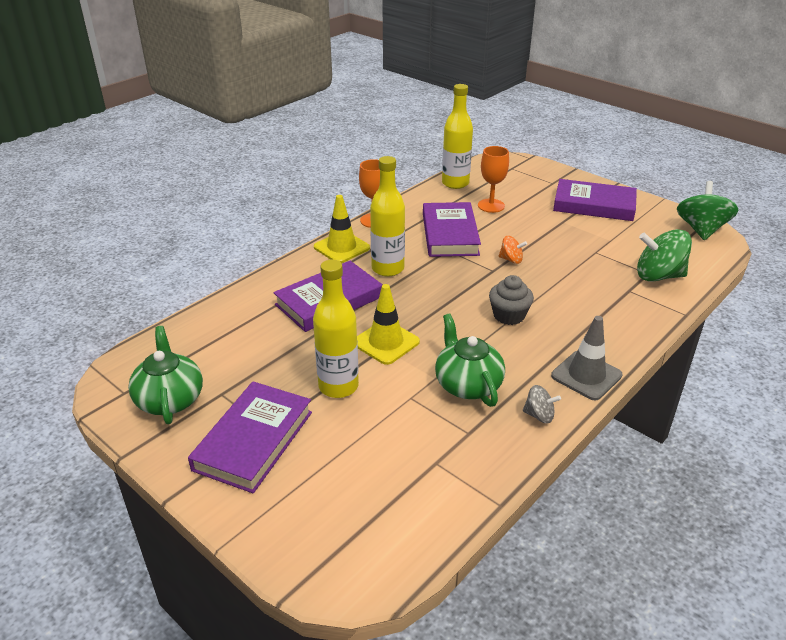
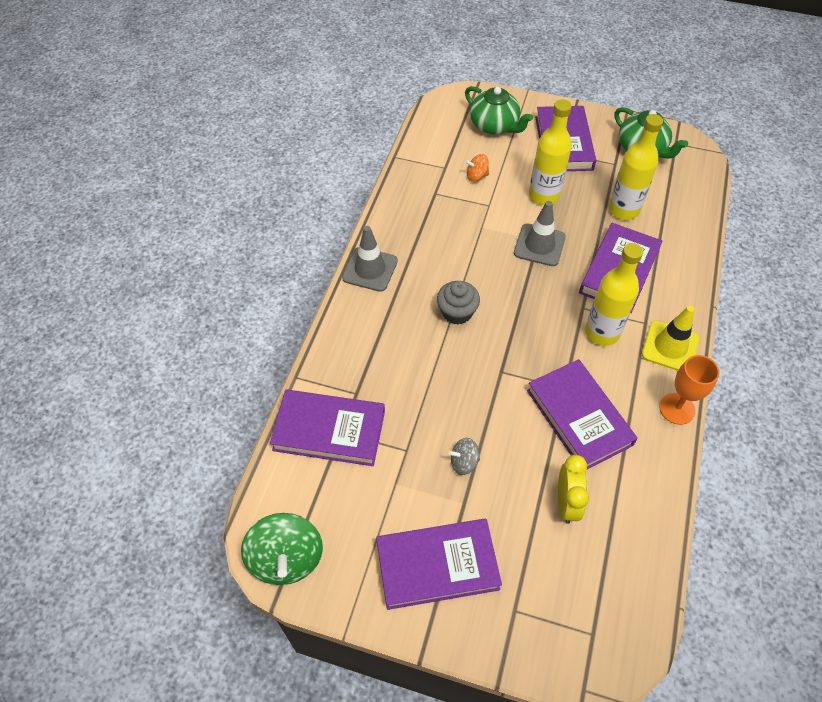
camera: 155 degrees right, 20 degrees up
yellow traffic cone [357,284,420,365] -> grey traffic cone [514,201,566,266]
green teapot [435,314,505,407] -> green teapot moved to [465,86,533,135]
yellow bottle [442,84,473,189] -> yellow bottle moved to [608,114,663,220]
orange goblet [478,146,509,213] -> yellow clock [558,455,589,524]
orange spinning top [499,236,527,264] -> orange spinning top moved to [465,154,489,182]
grey spinning top [523,385,561,423] -> grey spinning top moved to [449,438,480,475]
green spinning top [637,229,692,282] -> purple book [270,389,385,466]

